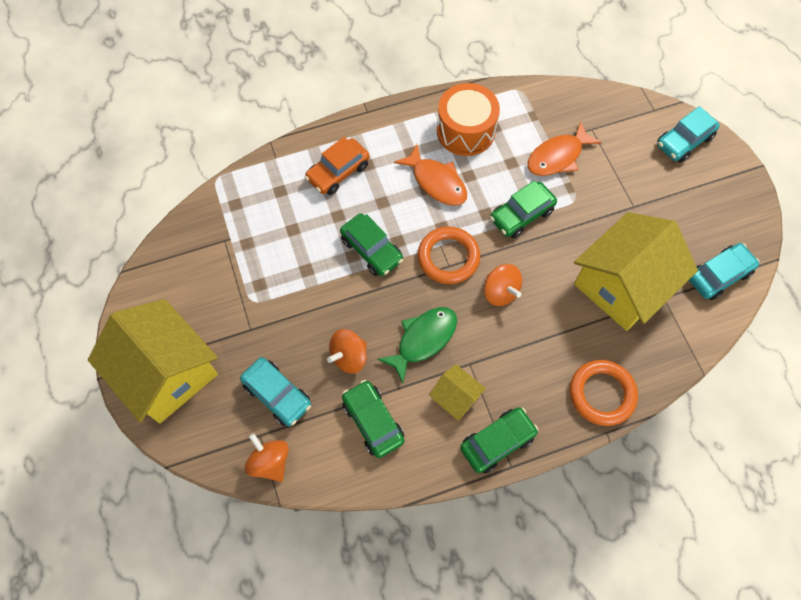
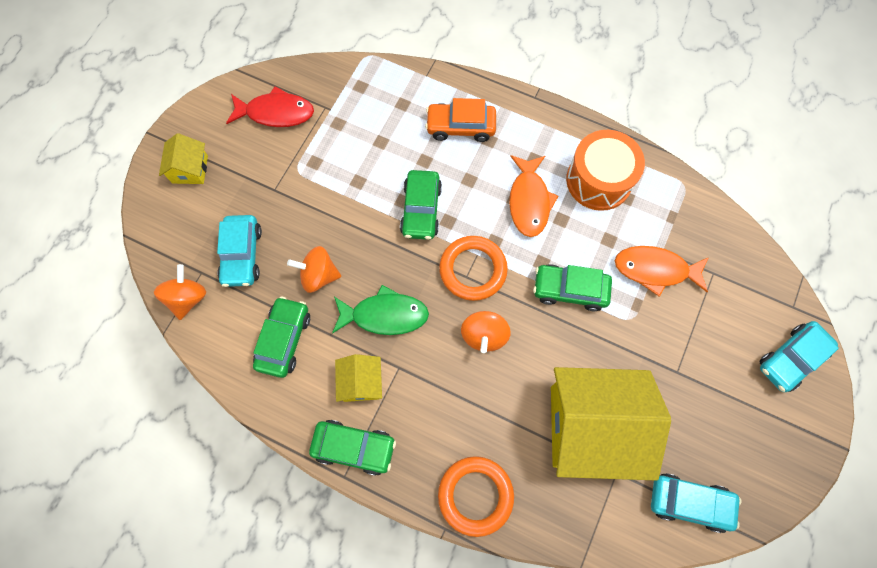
camera: 45 degrees right, 5 degrees up
yellow house [88,299,218,423] -> yellow house [159,133,208,184], size x0.45
turquoise car [657,106,720,163] -> turquoise car turned 45 degrees counterclockwise [759,321,839,392]
none -> red fish [226,86,314,127]

